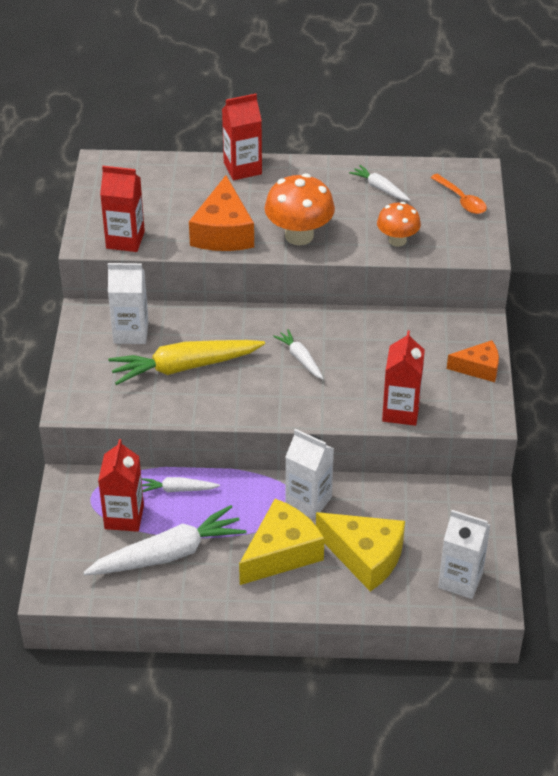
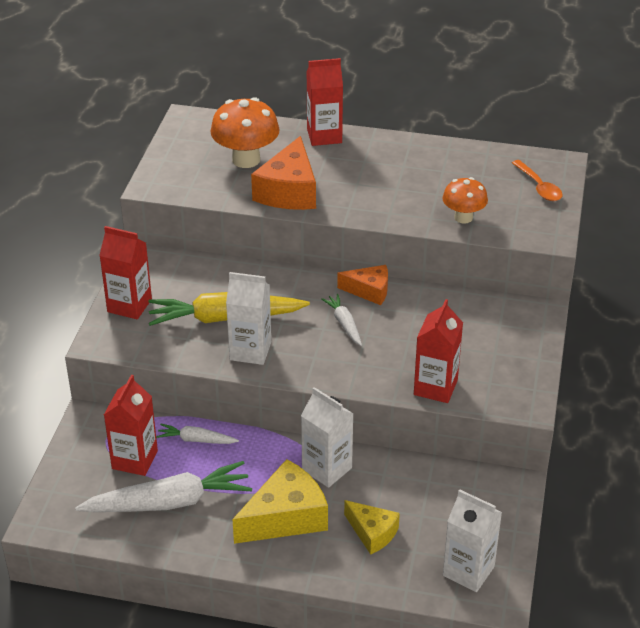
camera: 10 degrees right, 5 degrees down
red carton [100,166,145,252] -> red carton moved to [99,226,152,319]
white carton [108,263,149,344] -> white carton moved to [226,272,271,365]
orange mushroom [264,173,335,245] -> orange mushroom moved to [210,97,280,168]
yellow cheese [316,512,405,591] -> yellow cheese [344,500,400,555], size x0.60
white carrot [349,165,410,201] -> none
orange cheese [447,340,499,382] -> orange cheese moved to [337,265,388,305]

